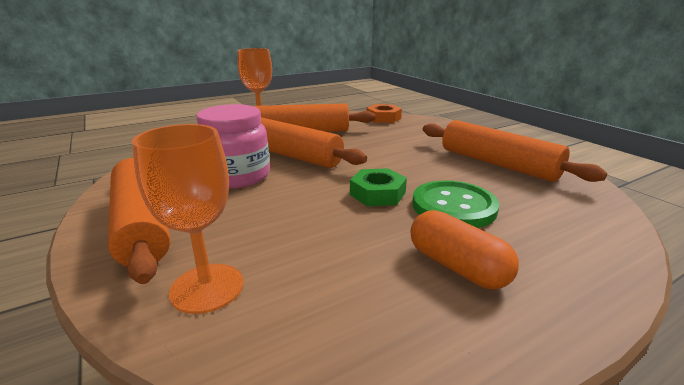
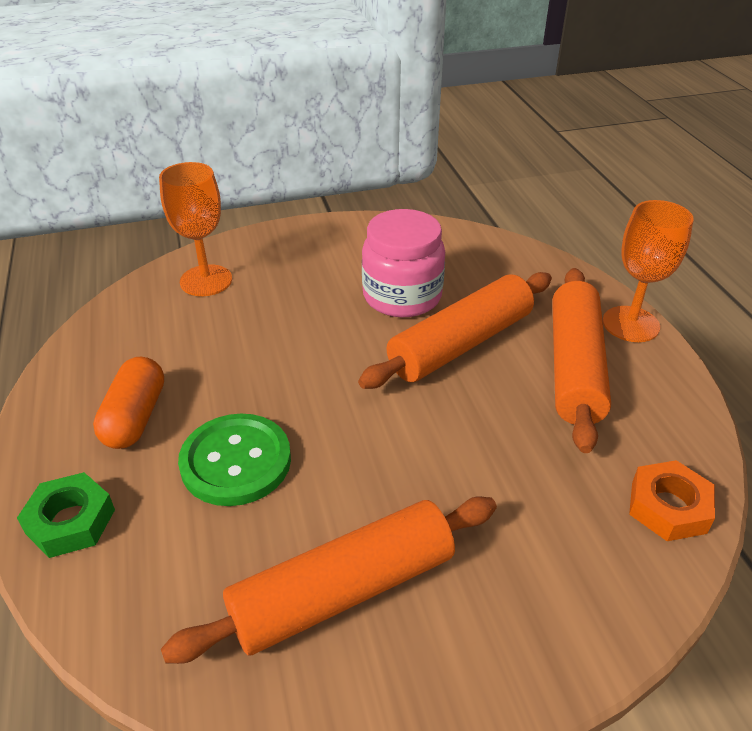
camera: 105 degrees right, 15 degrees up
orange rolling pin [108,157,171,284] -> none
green nut [350,168,407,206] -> green nut moved to [17,472,115,558]
orange capsule [411,210,519,289] -> orange capsule turned 60 degrees counterclockwise [93,357,164,449]

